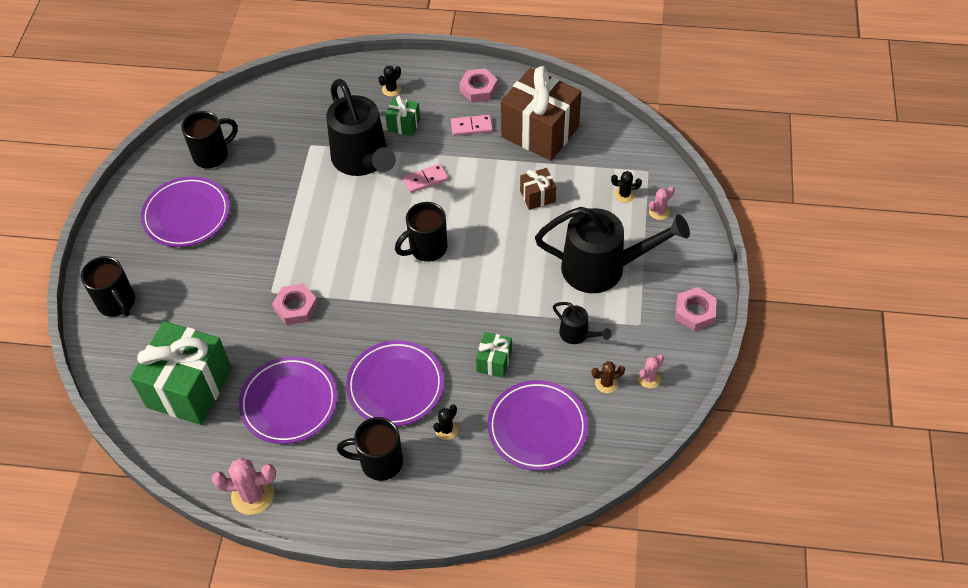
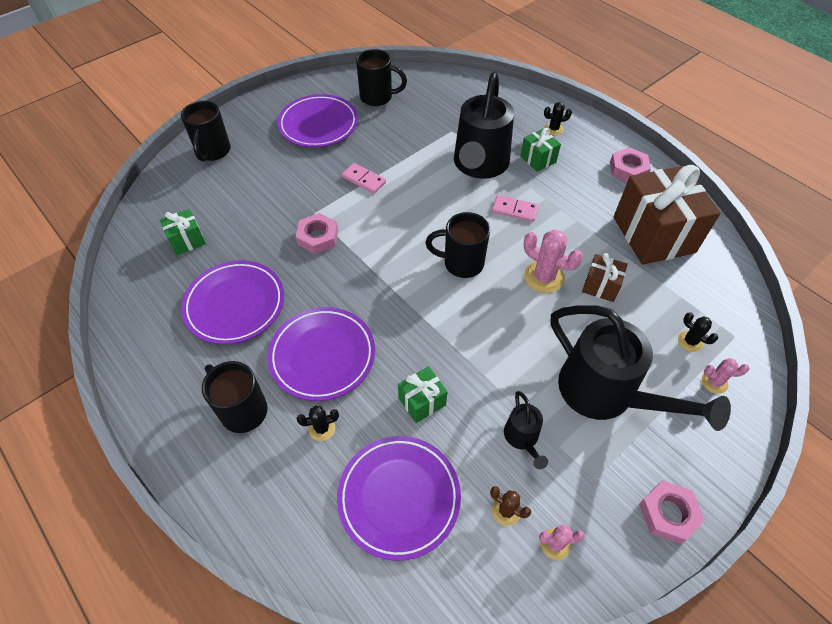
camera: 40 degrees right, 0 degrees up
green gift [130,321,232,425] -> green gift [160,209,206,255], size x0.46
pink cactus [212,458,276,515] -> pink cactus moved to [524,229,583,293]
pink domino [451,115,493,136] -> pink domino moved to [342,163,386,194]

